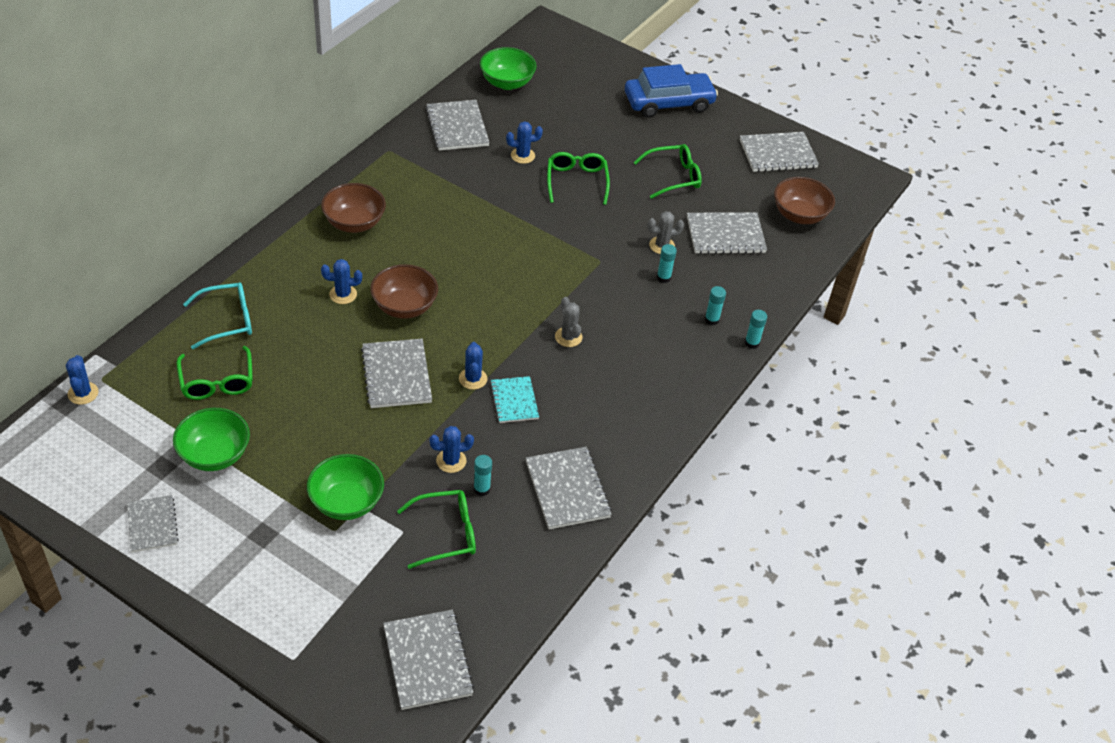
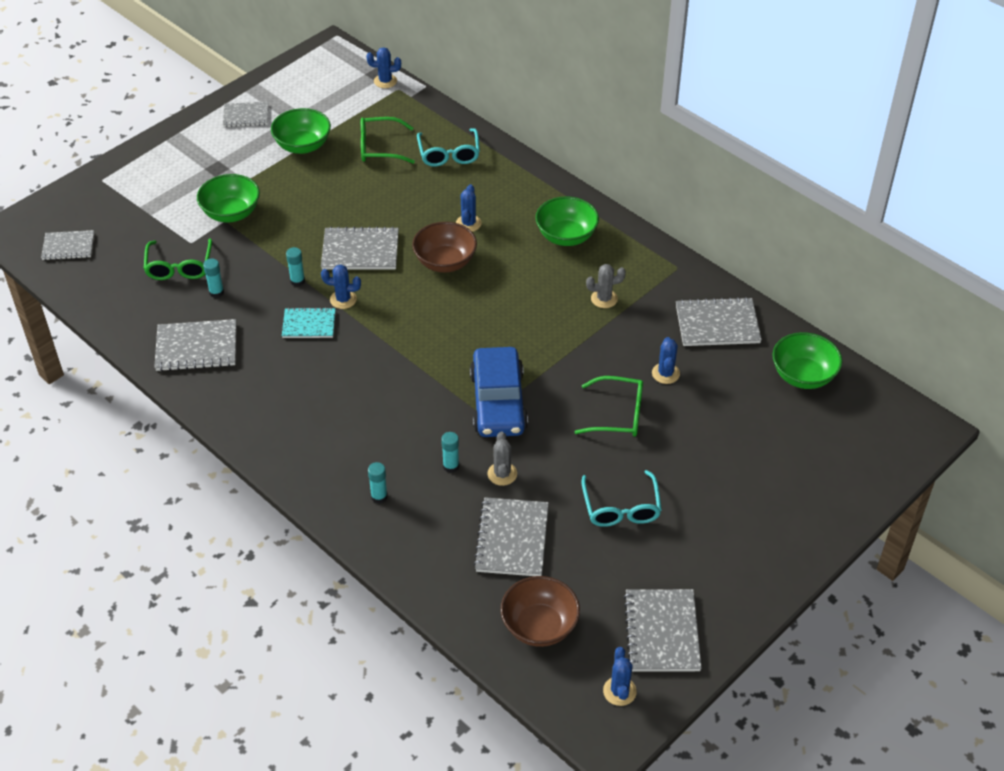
camera: 105 degrees right, 0 degrees up
brown bowl [321,183,386,233] -> green bowl [535,196,599,246]
grey notebook [383,610,474,710] -> grey notebook [41,230,94,260], size x0.65
blue cactus [430,426,474,473] -> blue cactus moved to [603,647,637,706]
grey cactus [555,297,582,347] -> grey cactus moved to [586,264,626,308]
blue car [625,64,718,118] -> blue car moved to [470,347,528,437]
green glasses [633,144,702,199] -> turquoise glasses [581,470,662,527]
turquoise glue stick [745,310,767,349] -> turquoise glue stick moved to [286,247,305,286]

